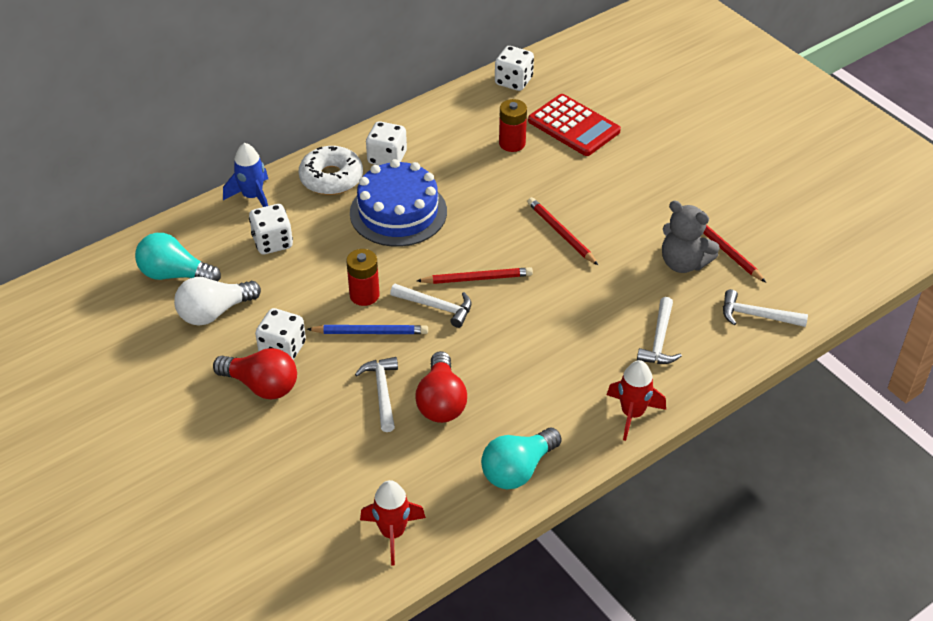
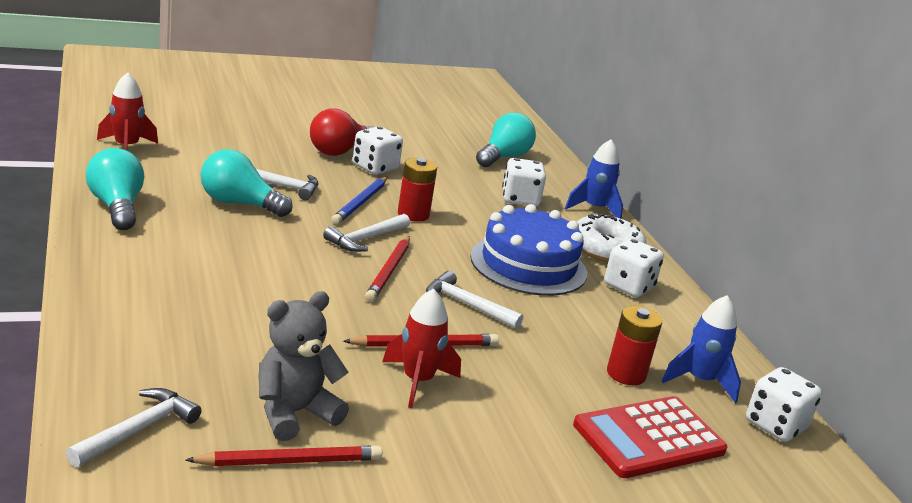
camera: 105 degrees right, 20 degrees down
white light bulb [174,277,261,326] -> none
red light bulb [415,351,467,423] -> turquoise light bulb [200,149,293,217]
red rocket [607,360,666,441] -> red rocket moved to [382,288,461,408]
white hammer [637,297,682,364] -> white hammer moved to [426,271,523,329]
none -> blue rocket [662,295,741,403]

